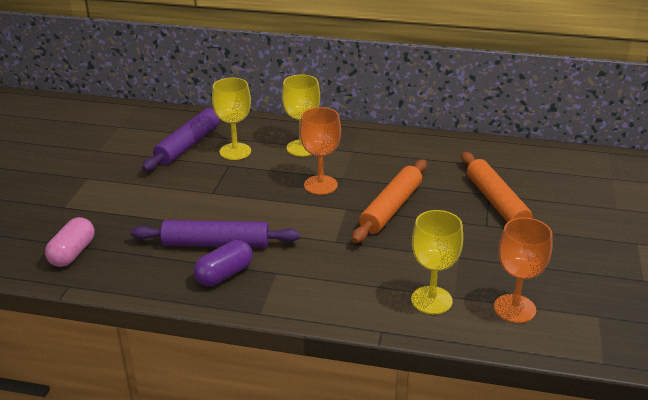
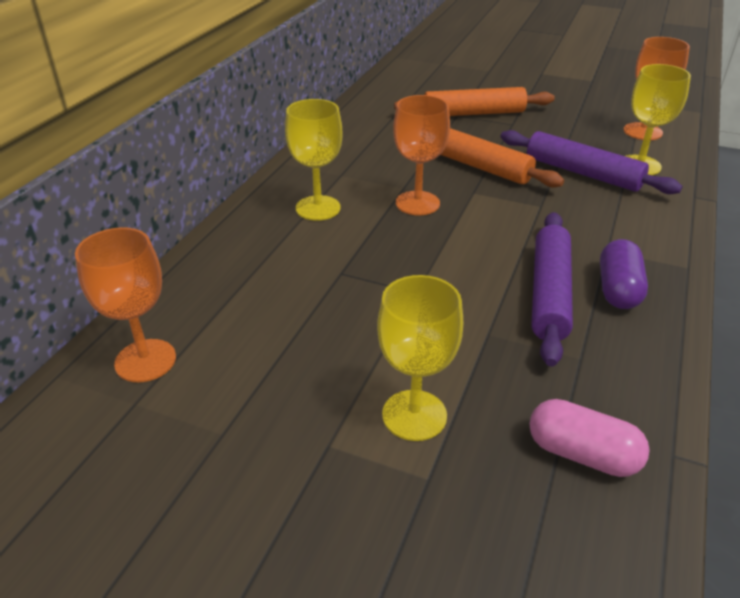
camera: 80 degrees left, 5 degrees up
purple rolling pin [142,108,220,171] -> purple rolling pin moved to [500,130,682,194]
purple capsule [193,240,253,286] -> purple capsule turned 45 degrees clockwise [600,239,648,309]
yellow goblet [212,78,251,160] -> yellow goblet moved to [377,275,463,441]
none -> orange goblet [75,227,176,382]

